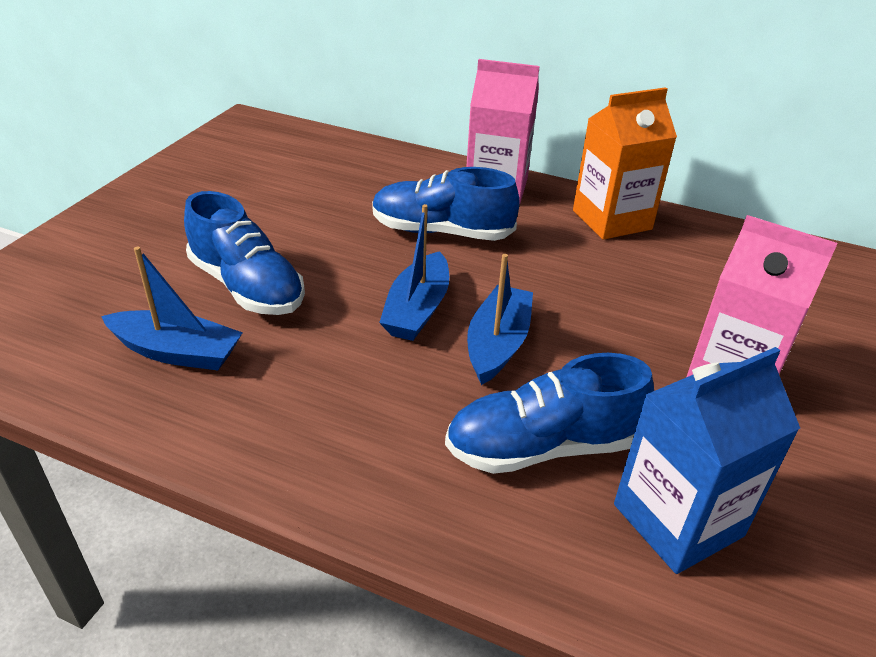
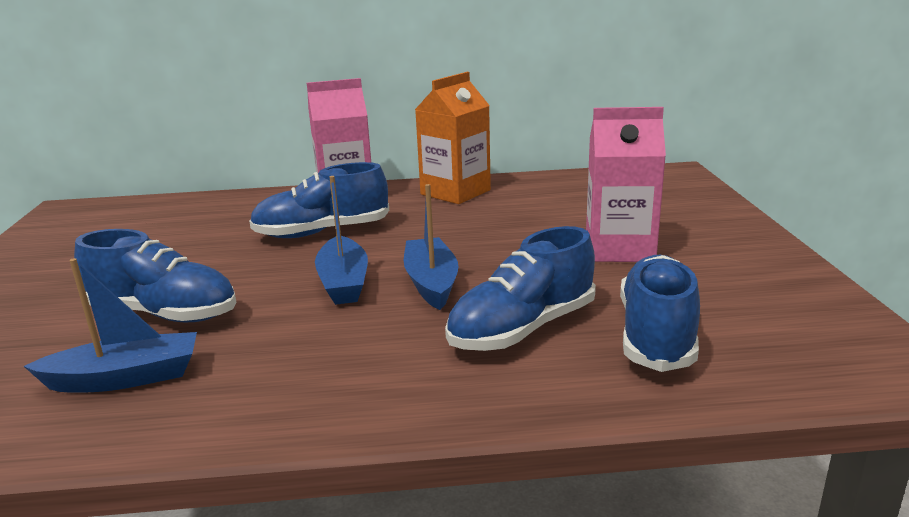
camera: 25 degrees left, 15 degrees down
blue carton [614,347,800,574] -> blue shoe [620,255,700,372]

